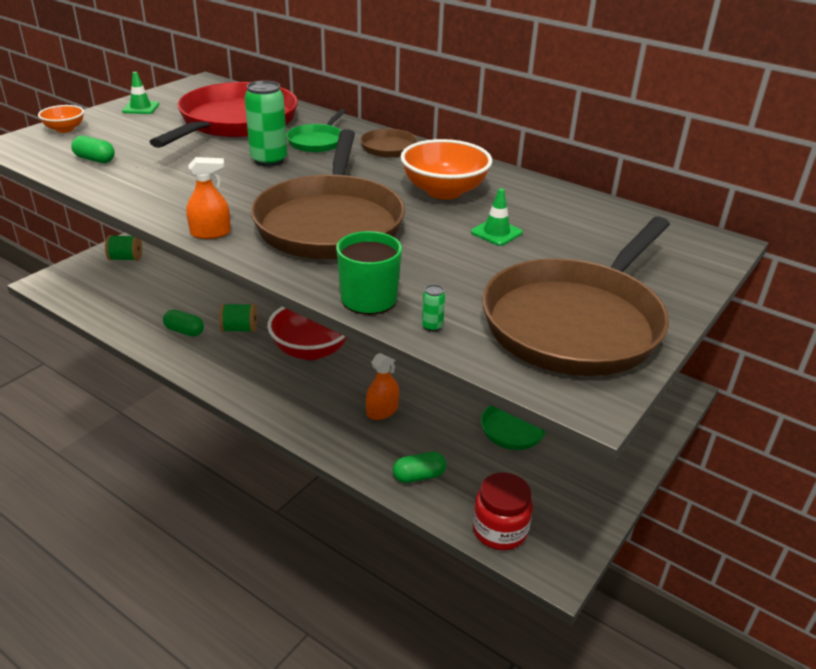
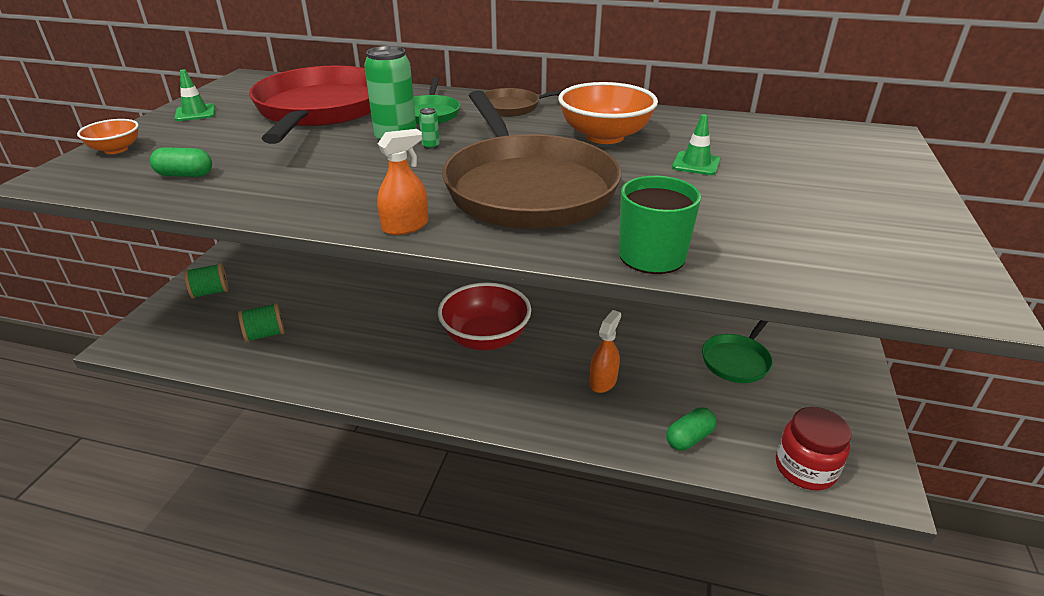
camera: 20 degrees left, 0 degrees up
green capsule [163,310,204,336] -> none
green spool [219,303,257,332] -> green spool moved to [238,303,285,342]
green can [422,285,445,332] -> green can moved to [419,108,440,149]
brown pan [482,217,670,376] -> none

